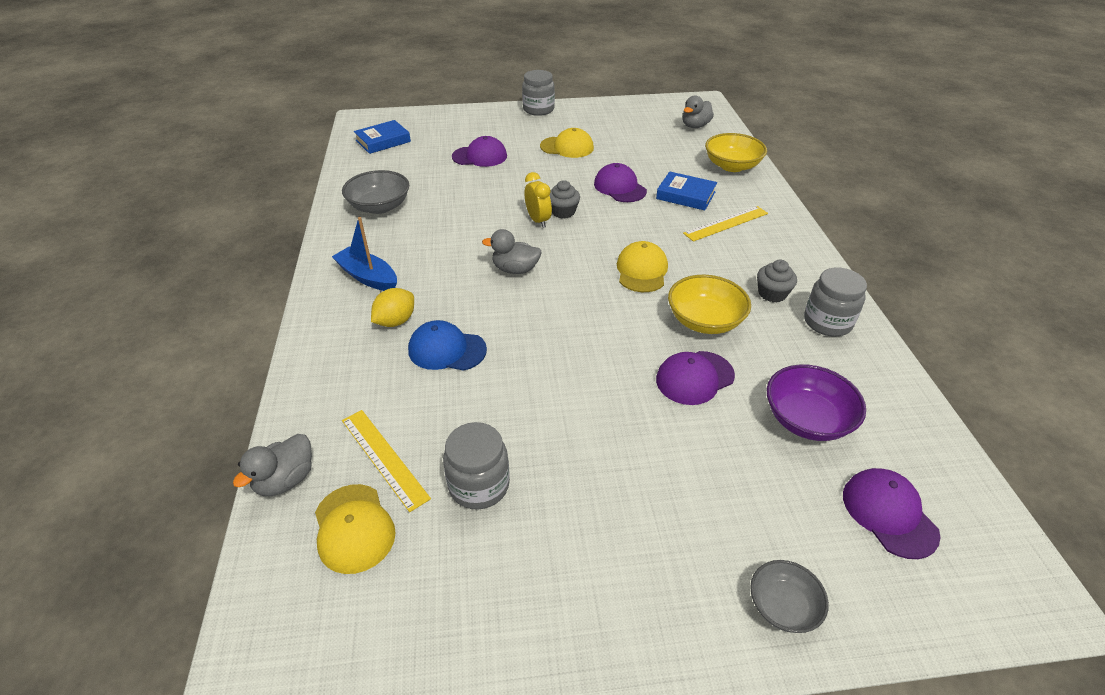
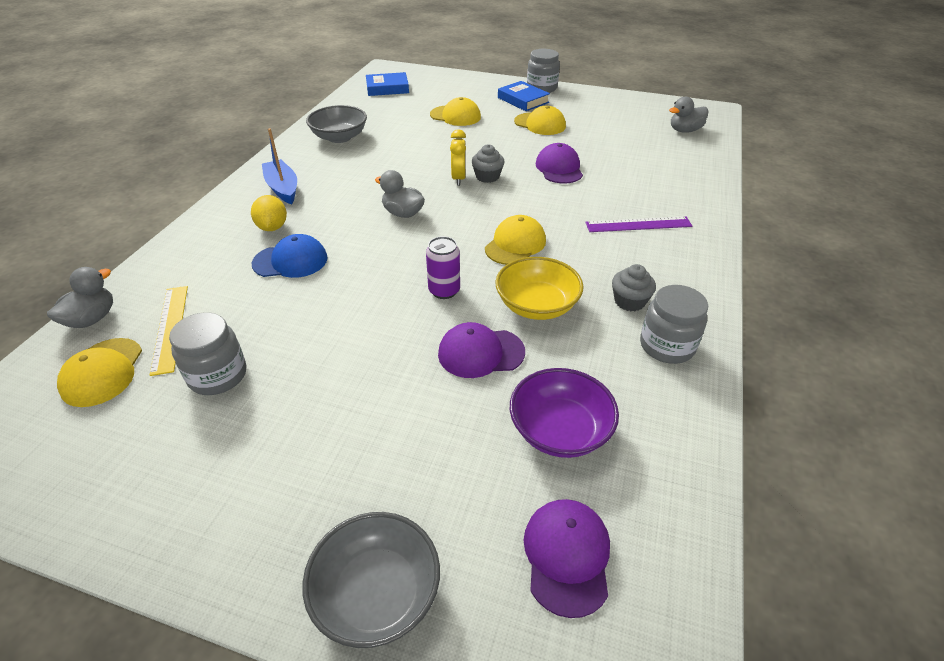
camera: 25 degrees right, 0 degrees up
grey duck [233,434,312,496] -> grey duck turned 150 degrees clockwise [47,267,113,328]
yellow lemon [371,288,414,327] -> yellow lemon turned 75 degrees counterclockwise [251,195,287,231]
blue cap [408,320,487,371] -> blue cap turned 135 degrees clockwise [252,234,328,278]
purple cap [452,136,507,167] -> yellow cap [430,97,481,126]
blue book [656,171,717,211] -> blue book moved to [498,81,550,111]
yellow ruler [683,206,768,242] -> purple ruler [585,216,692,232]
yellow bowl [705,133,767,172] -> none
grey bowl [750,560,829,633] -> grey bowl [302,512,440,648], size x1.59
none -> purple can [426,236,460,299]

